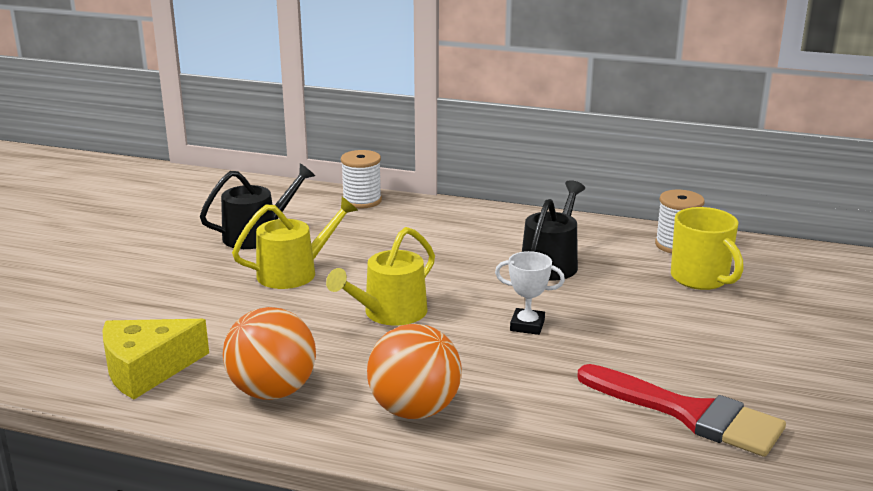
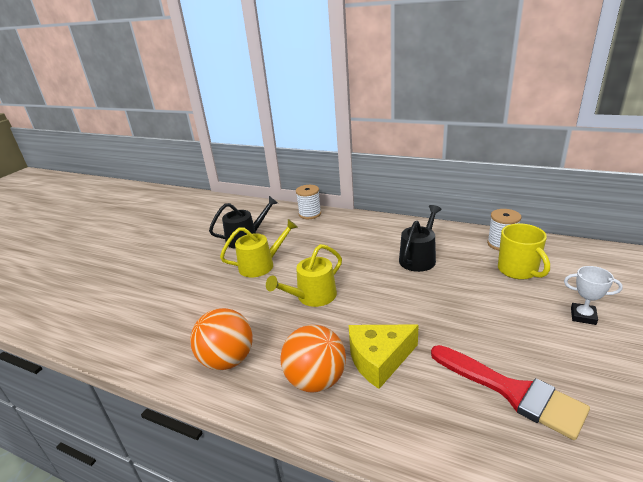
camera: 10 degrees right, 5 degrees up
yellow cheese [102,319,209,399] -> yellow cheese moved to [349,324,419,389]
white trophy [495,251,565,335] -> white trophy moved to [564,266,623,325]

